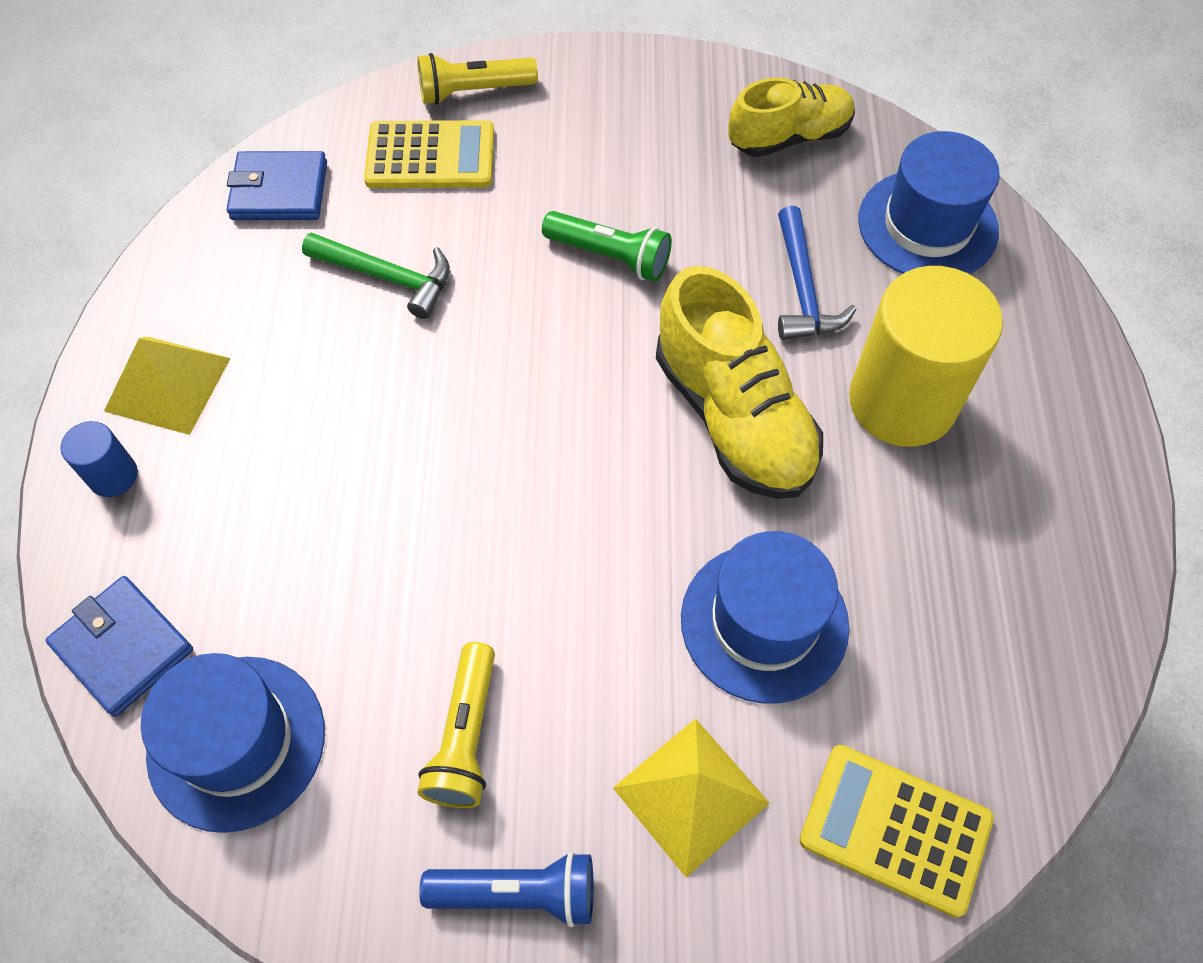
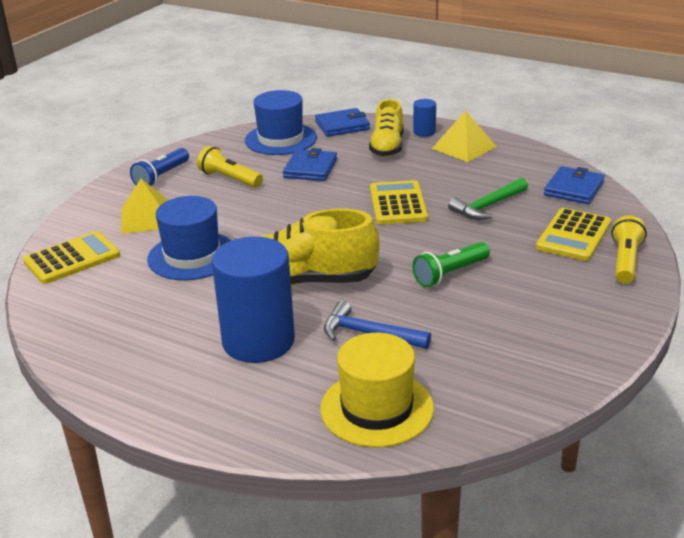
camera: 120 degrees right, 30 degrees down
yellow shoe [728,78,855,157] -> yellow shoe moved to [369,99,403,157]
yellow cylinder [849,266,1003,447] -> blue cylinder [212,237,295,363]
blue hat [858,131,1000,274] -> yellow hat [320,333,434,447]
none -> blue wallet [283,148,337,181]
none -> yellow calculator [370,180,428,224]

